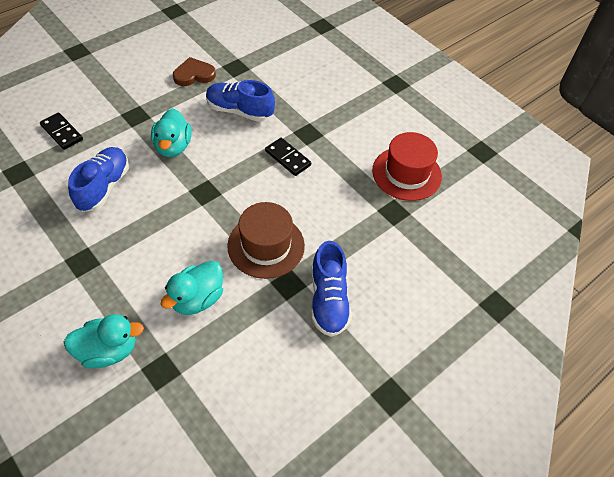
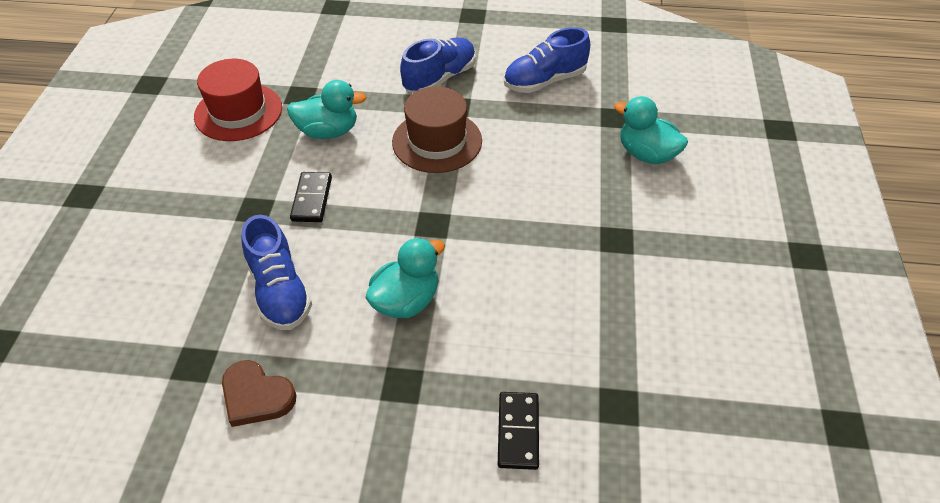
camera: 130 degrees left, 5 degrees down
blue shoe [68,147,129,212] -> blue shoe moved to [504,27,590,93]
turquoise duck [161,261,223,315] -> turquoise duck moved to [287,80,367,139]

